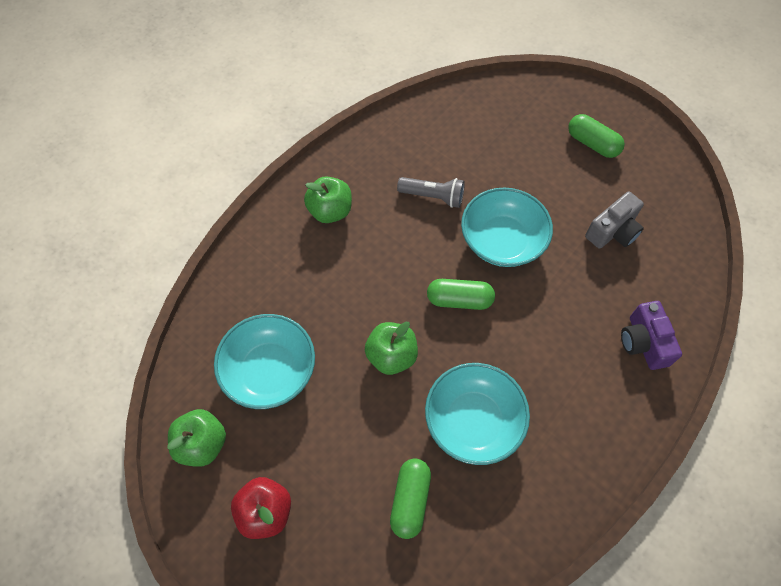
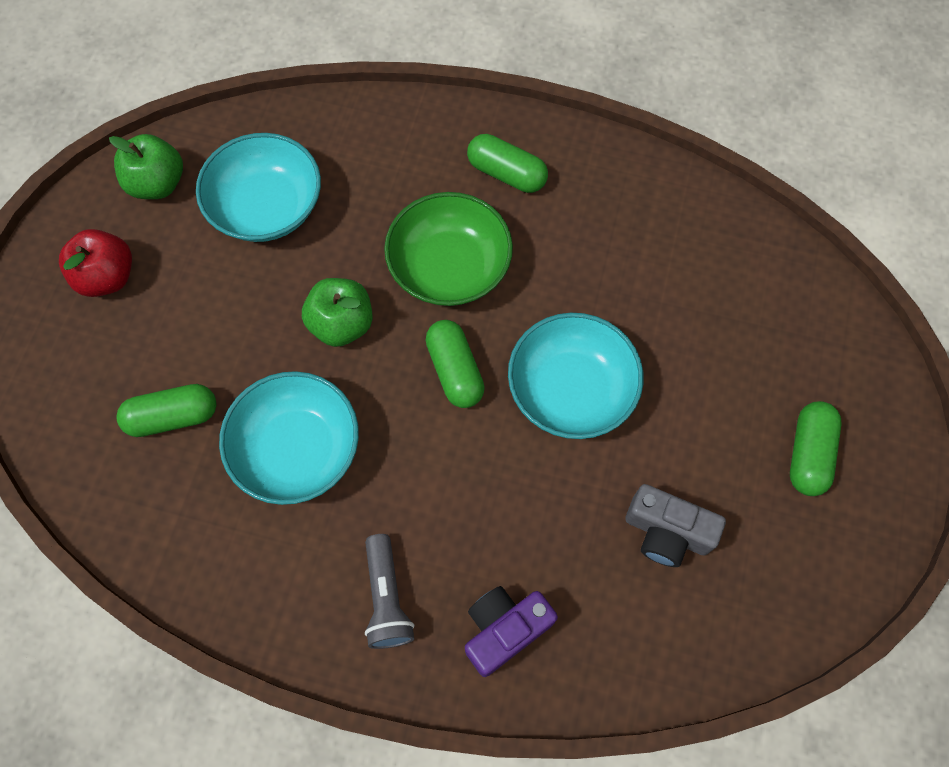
camera: 65 degrees right, 5 degrees up
green apple [304,176,352,223] -> green capsule [467,134,548,193]
grey flashlight [397,177,465,208] -> grey flashlight moved to [365,534,414,649]
none -> green bowl [384,192,513,306]

